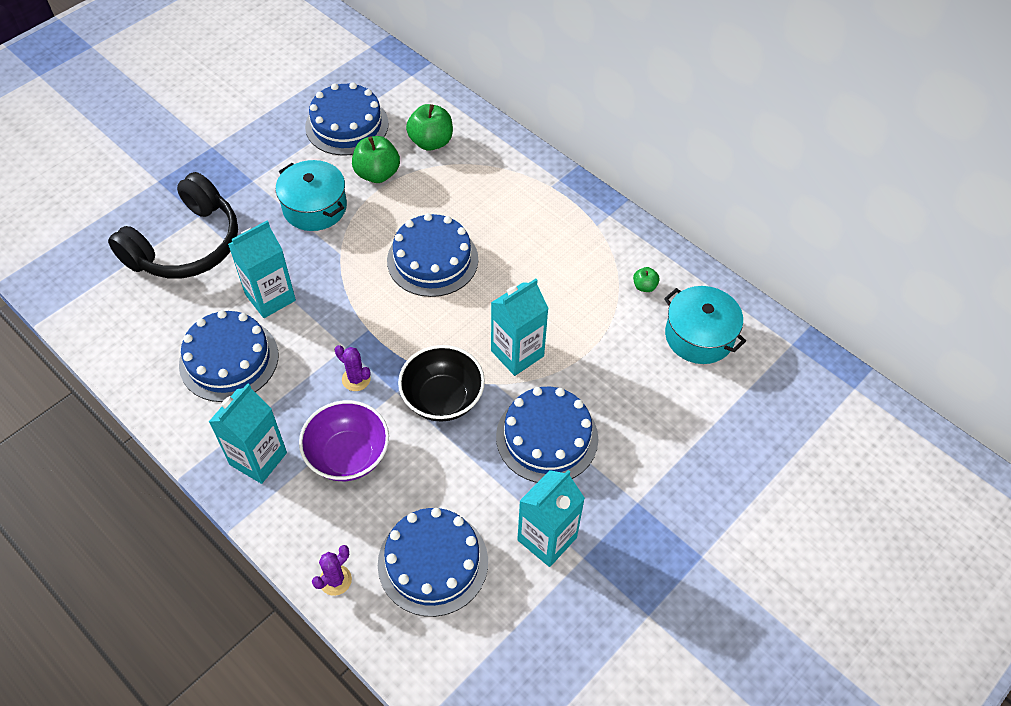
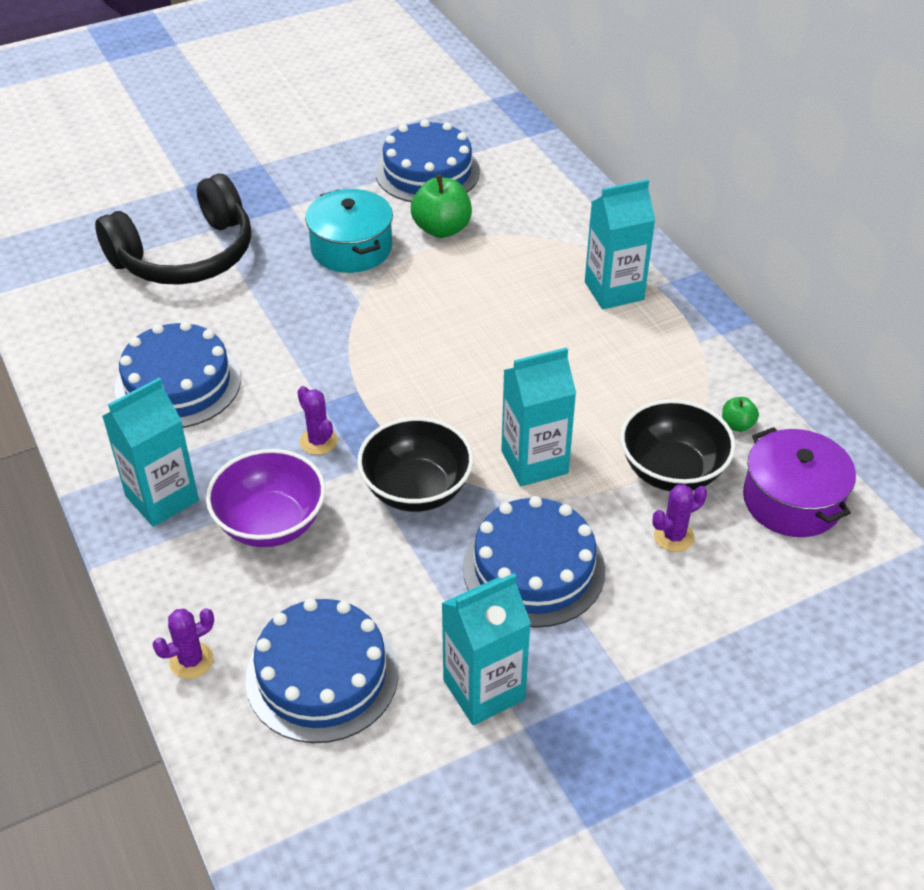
camera: 20 degrees right, 10 degrees down
turquoise carton [228,221,296,318] -> turquoise carton moved to [585,179,655,309]
blue cake [387,213,478,297] -> none
green apple [406,104,453,151] -> none
turquoise pot [664,286,746,364] -> purple pot [743,427,856,537]
none -> black bowl [620,399,736,491]
none -> purple cactus [652,484,707,552]

